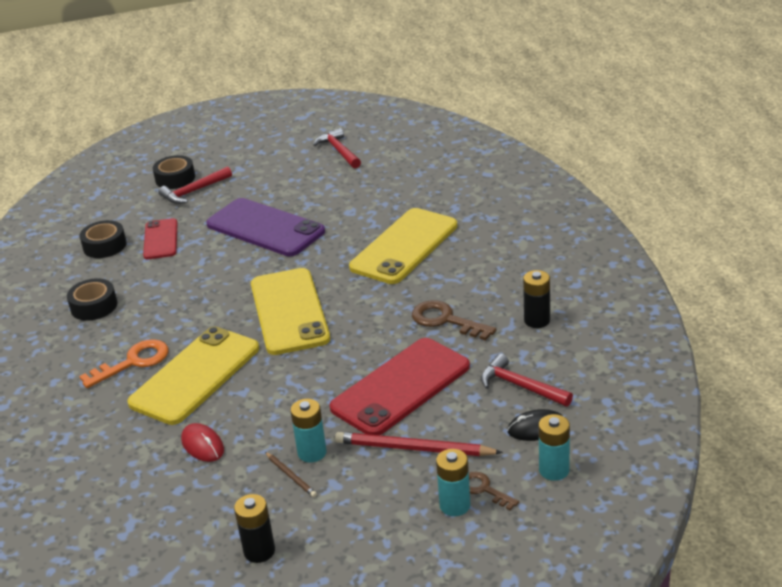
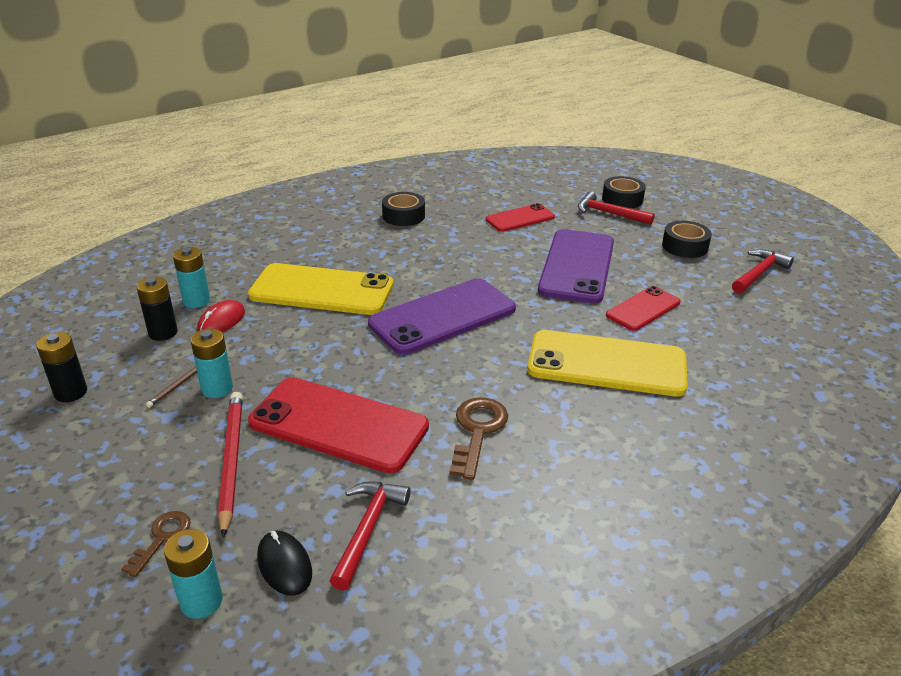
camera: 65 degrees right, 0 degrees up
orange key [79,339,169,388] -> none
black tape [80,220,127,258] -> black tape moved to [662,221,712,258]
yellow phone [251,268,330,355] -> purple phone [368,278,516,355]
turquoise battery [436,449,471,516] -> turquoise battery moved to [173,247,210,308]
black battery [523,270,550,328] -> black battery moved to [136,277,178,341]
none -> red phone [606,286,680,331]

